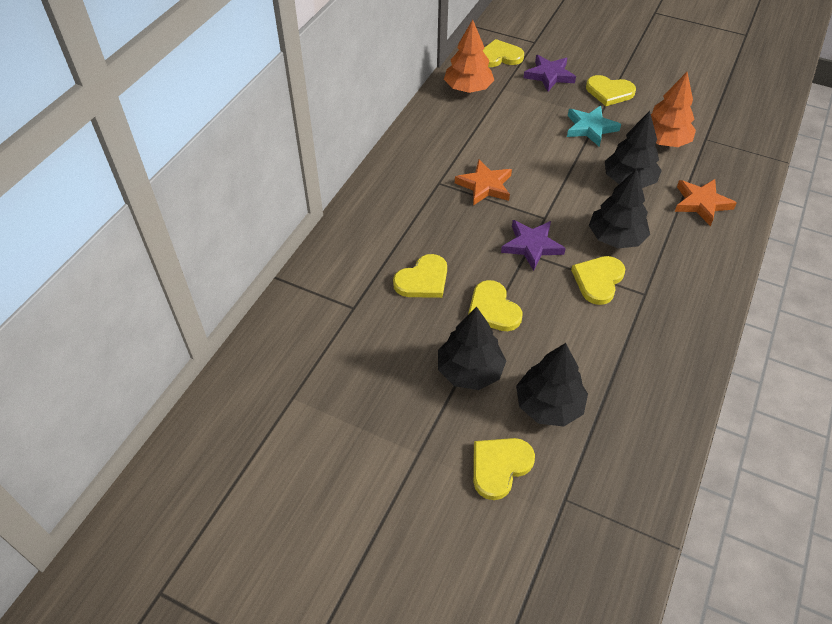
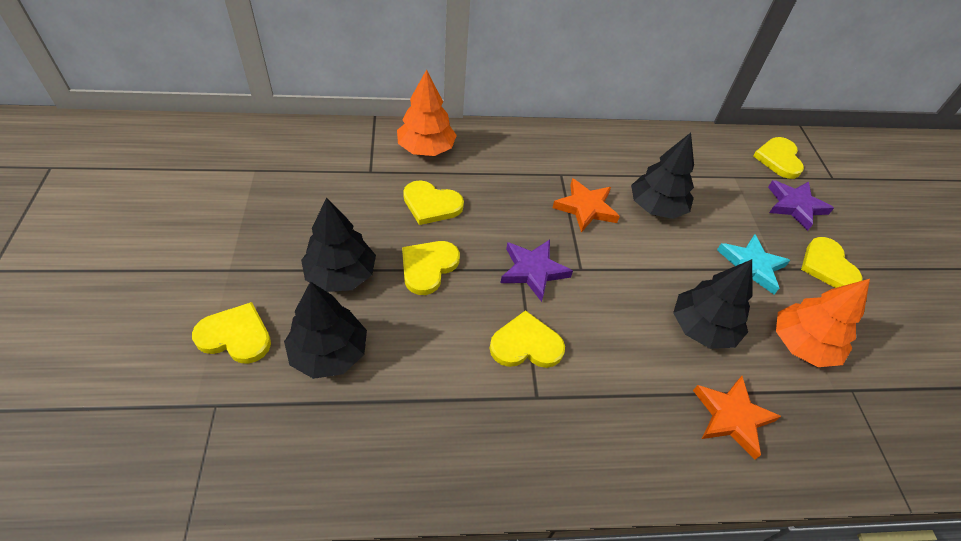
camera: 55 degrees right, 0 degrees up
orange tree [444,20,494,93] -> orange tree moved to [397,69,457,156]
yellow heart [483,39,524,67] -> yellow heart turned 135 degrees counterclockwise [753,137,804,179]
black tree [589,169,650,249] -> black tree moved to [631,133,694,219]

